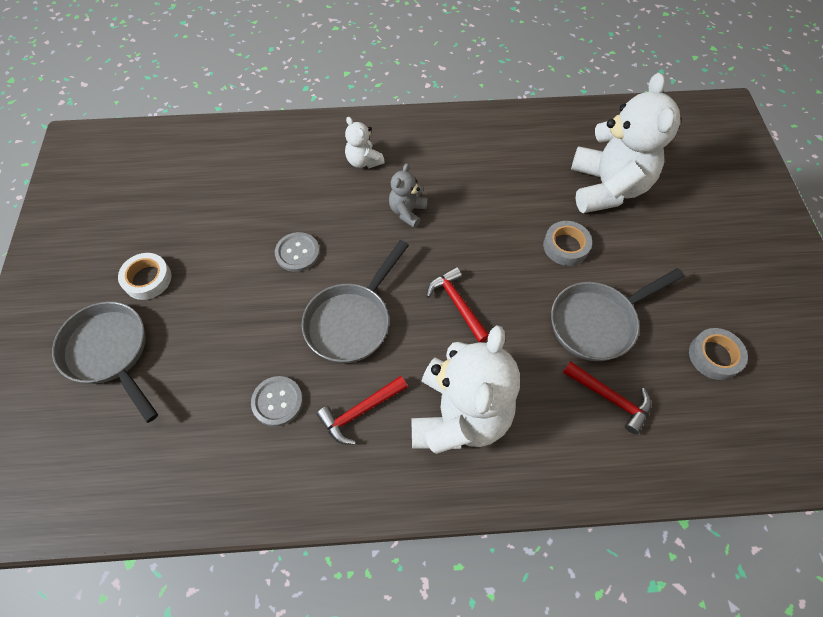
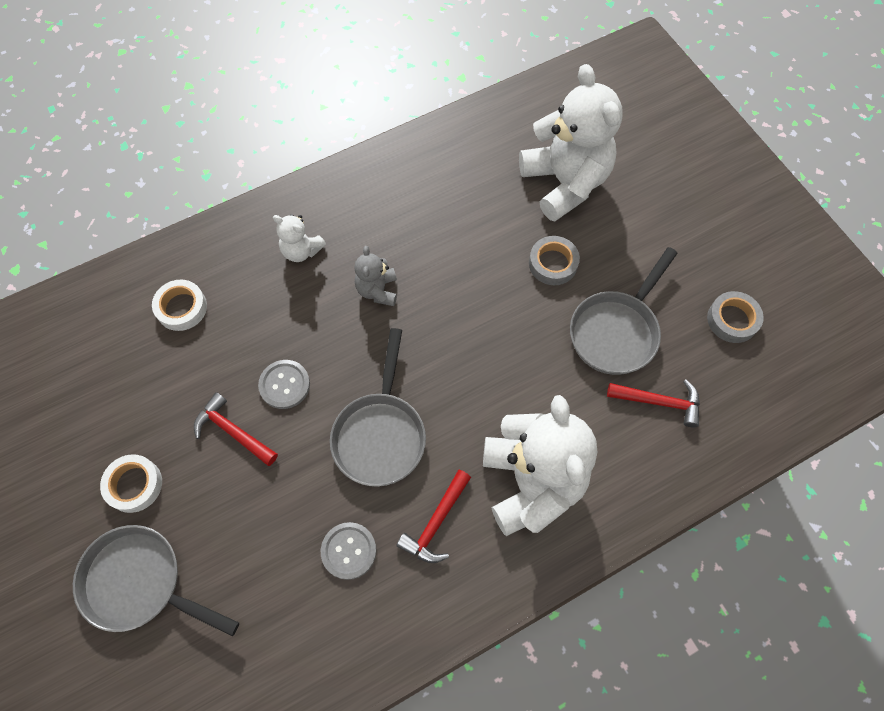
camera: 25 degrees left, 5 degrees up
red hammer [427,267,489,342] -> red hammer moved to [194,392,278,466]
none -> white tape [152,280,207,331]

